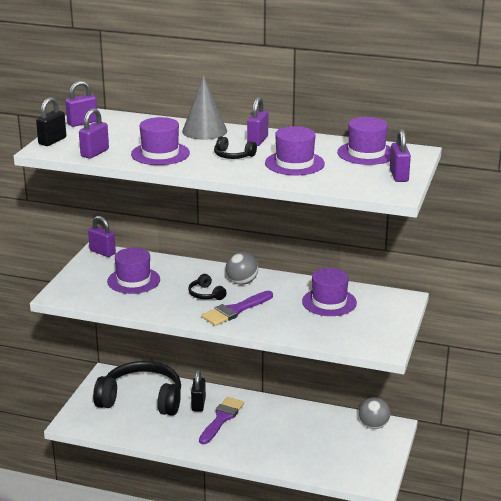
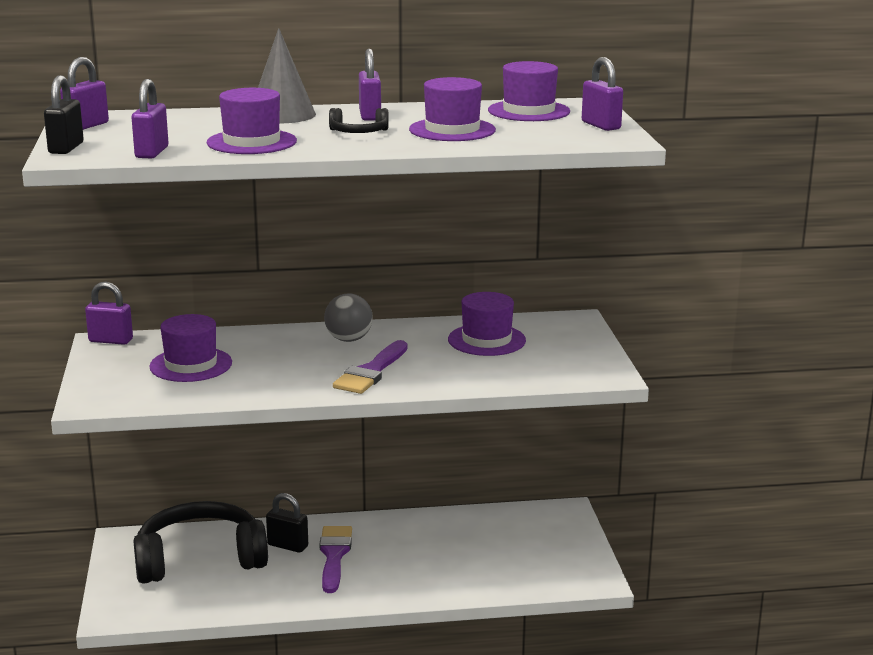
camera: 25 degrees left, 5 degrees down
black headphones [188,274,227,300] -> none
black padlock [191,370,206,412] -> black padlock turned 45 degrees counterclockwise [266,493,308,553]
grey ball [359,397,390,429] -> none

